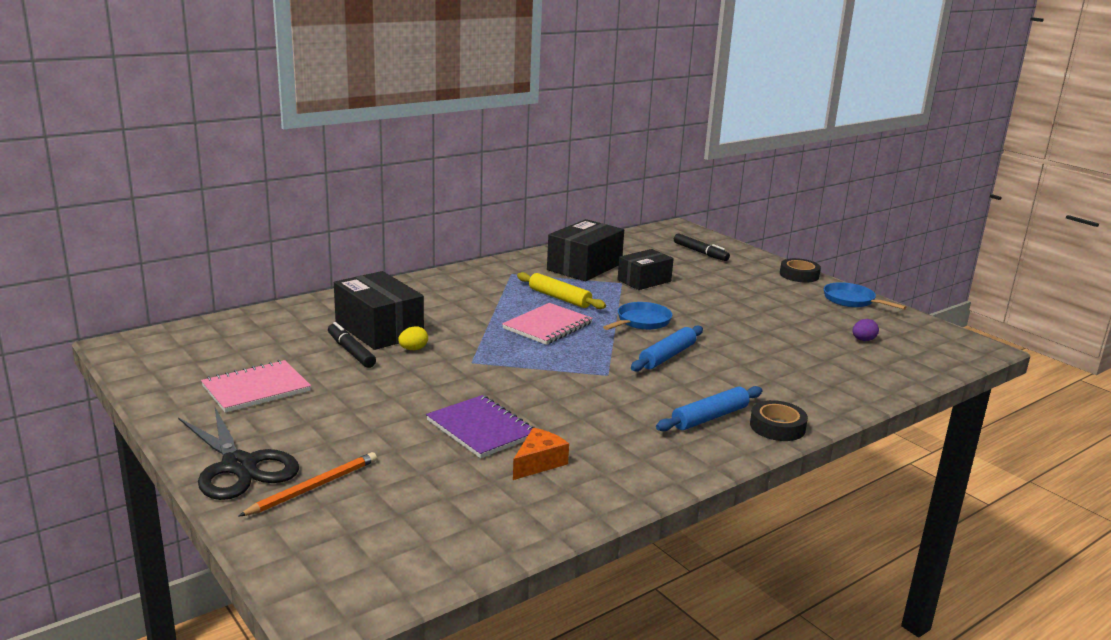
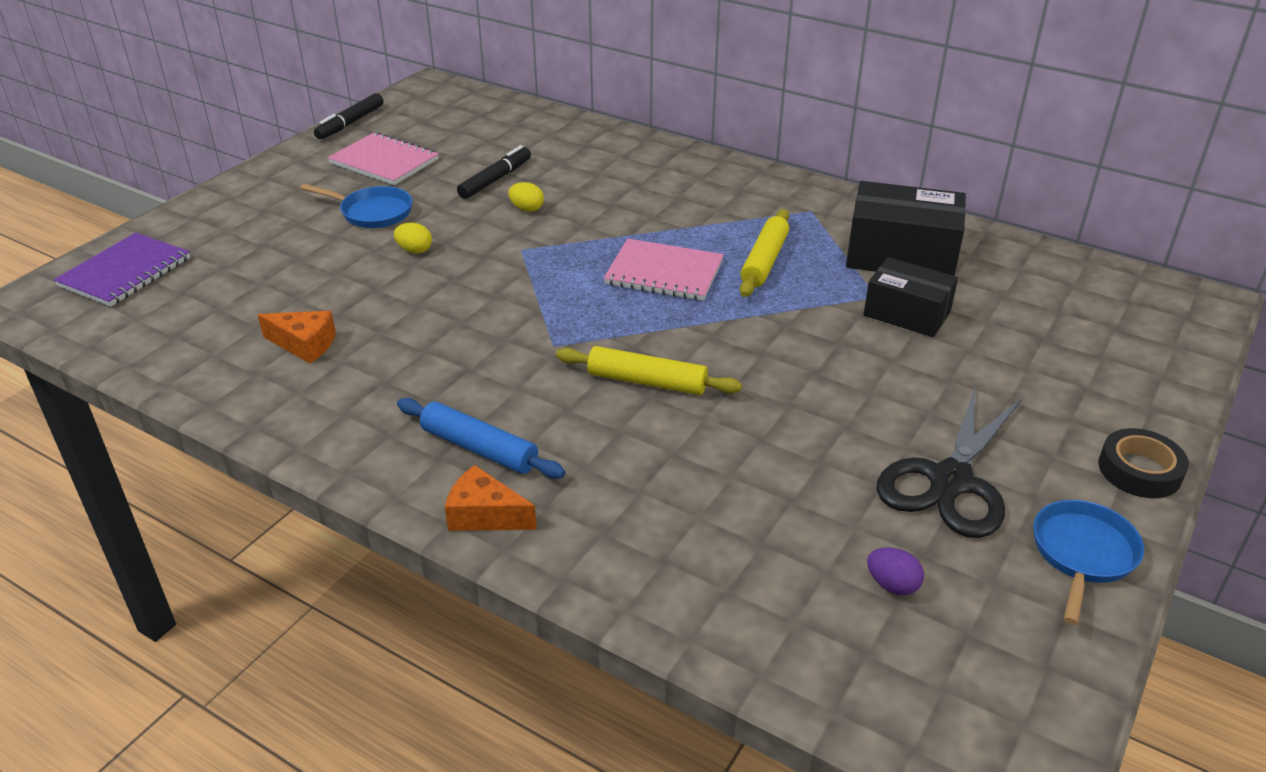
camera: 70 degrees right, 15 degrees up
black scissors [178,408,299,500] -> black scissors moved to [877,385,1022,538]
orange pencil [239,452,377,516] -> none
black box [334,271,424,350] -> none
purple notebook [426,395,535,458] -> purple notebook moved to [53,232,190,306]
blue pan [603,302,672,330] -> blue pan moved to [300,184,413,228]
blue rolling pin [631,326,703,372] -> yellow rolling pin [556,346,742,395]
black marker [674,234,730,261] -> black marker moved to [314,93,384,139]
black tape [750,400,808,441] -> orange cheese [445,465,537,531]
none -> yellow egg [394,223,432,254]

